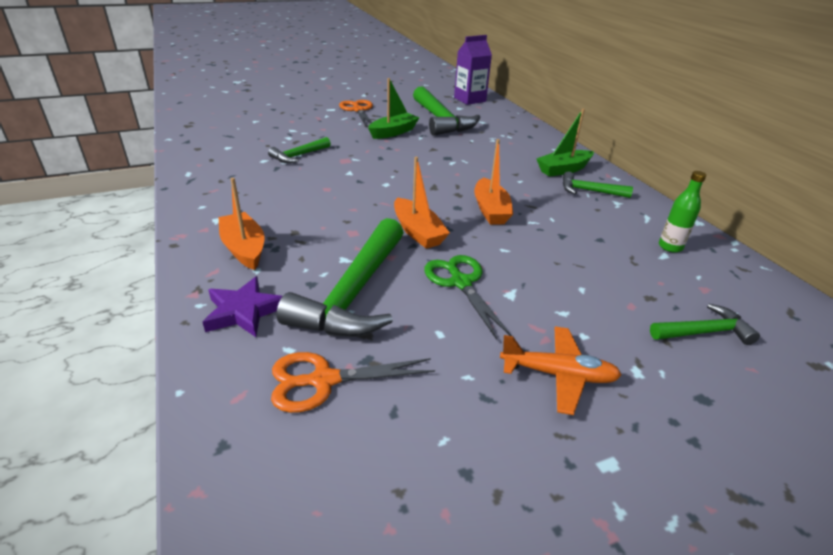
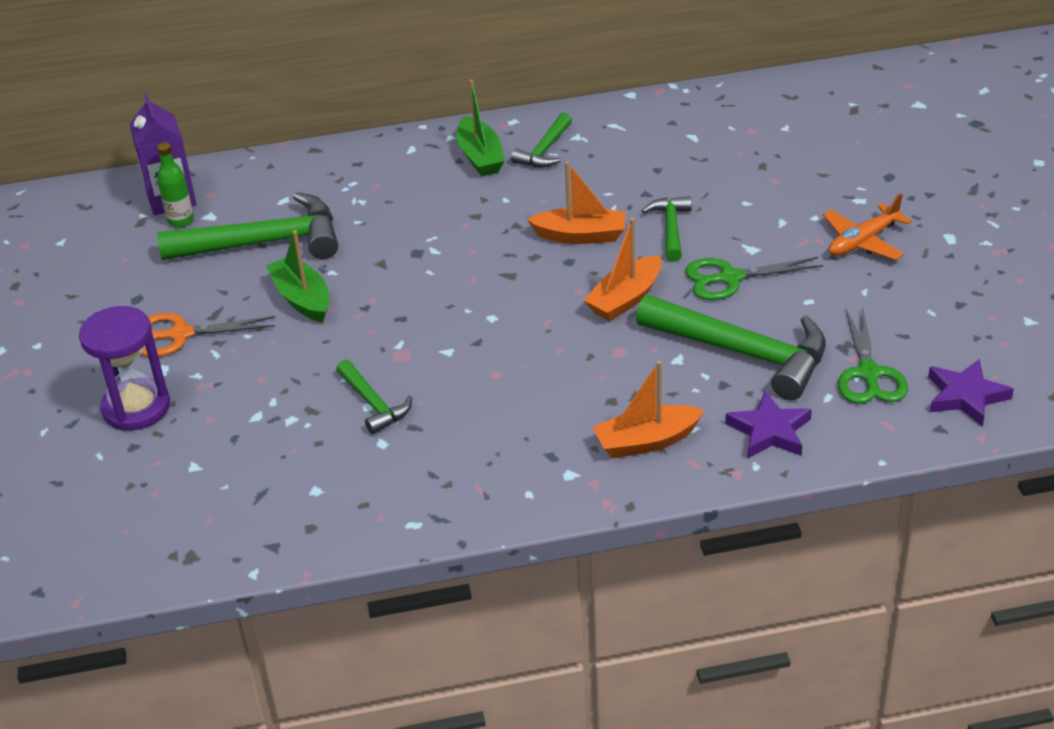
camera: 75 degrees left, 5 degrees up
orange scissors [271,352,435,413] -> green scissors [838,306,908,404]
orange boat [394,157,450,249] -> orange boat turned 150 degrees clockwise [583,218,662,321]
orange plane [500,326,622,415] -> orange plane turned 150 degrees counterclockwise [823,193,912,260]
green hammer [650,304,760,345] -> green hammer moved to [642,196,692,261]
green bottle [659,171,707,253] -> green bottle moved to [157,143,194,228]
none -> purple hourglass [79,306,170,431]
none -> purple star [928,359,1014,427]

